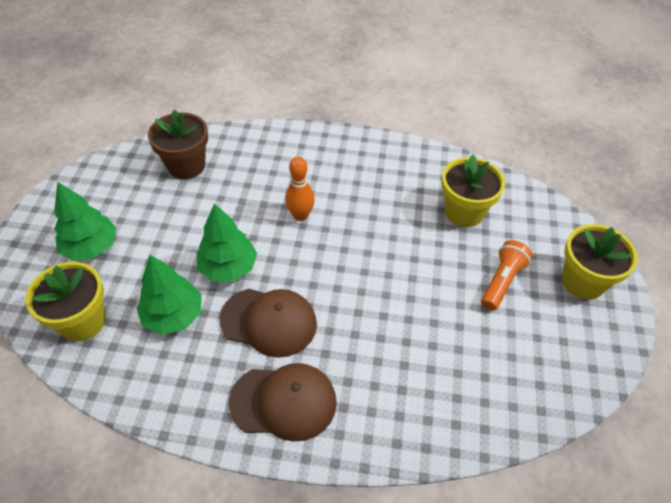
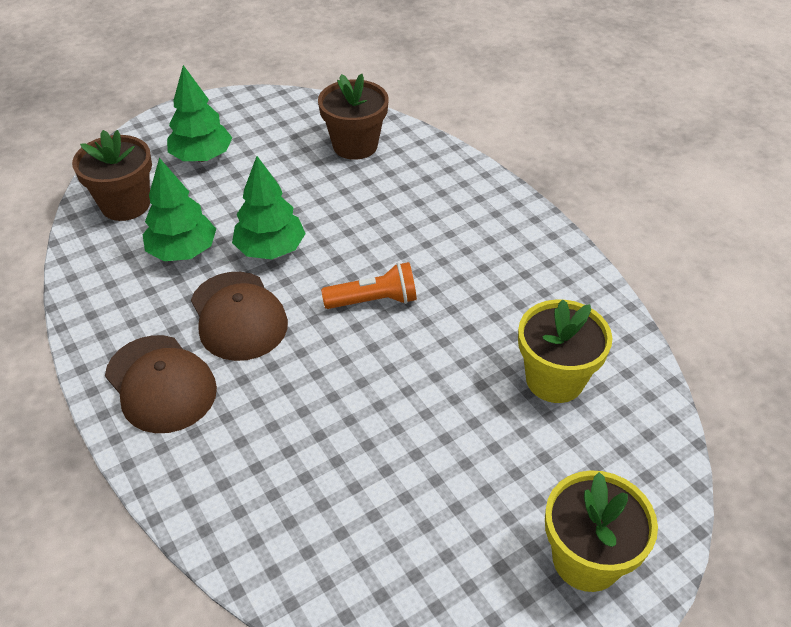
camera: 50 degrees right, 5 degrees down
yellow flower pot [25,262,106,341] -> brown flower pot [72,130,152,221]
orange bowling pin [285,157,315,221] -> none
orange flashlight [481,240,532,311] -> orange flashlight moved to [321,262,417,309]

